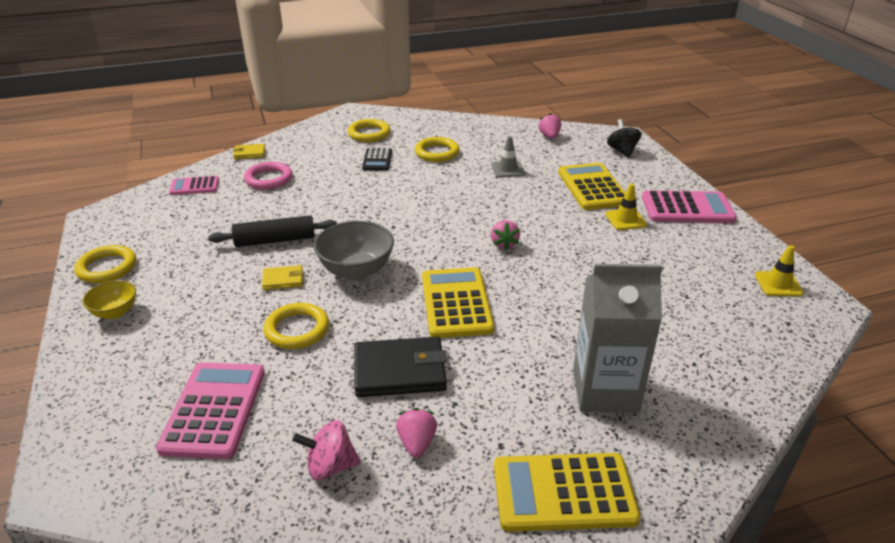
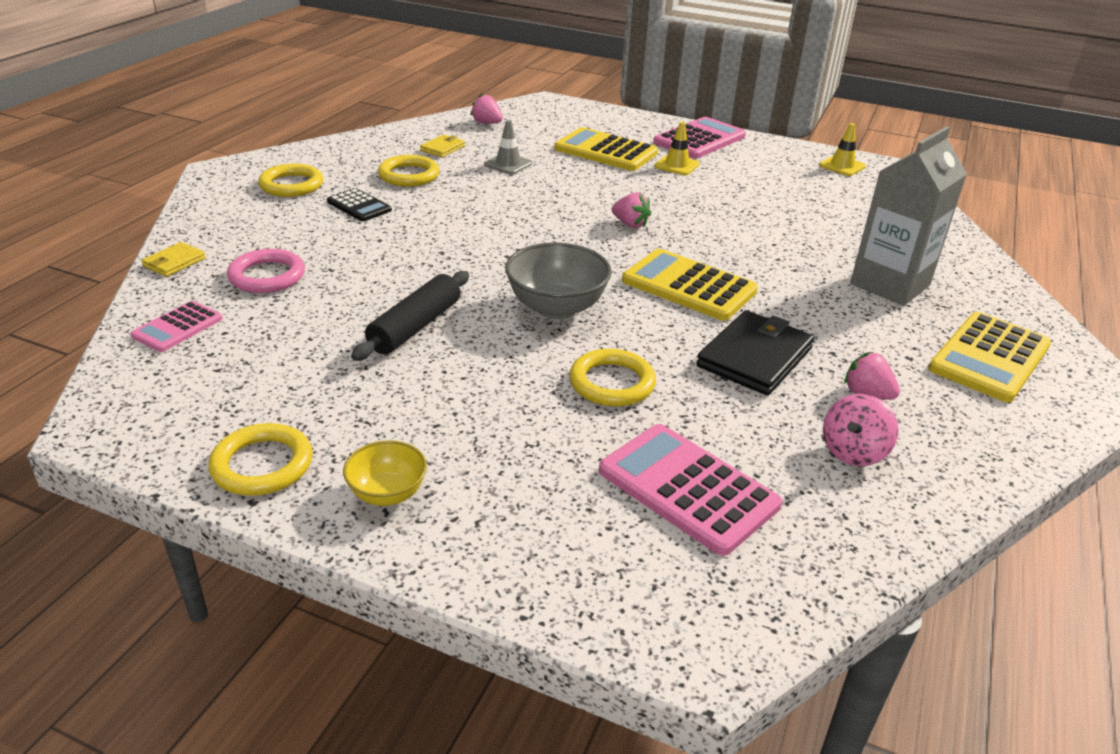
camera: 50 degrees left, 0 degrees up
yellow wallet [262,265,303,290] -> yellow wallet moved to [420,135,465,157]
black spinning top [607,119,641,158] -> none

